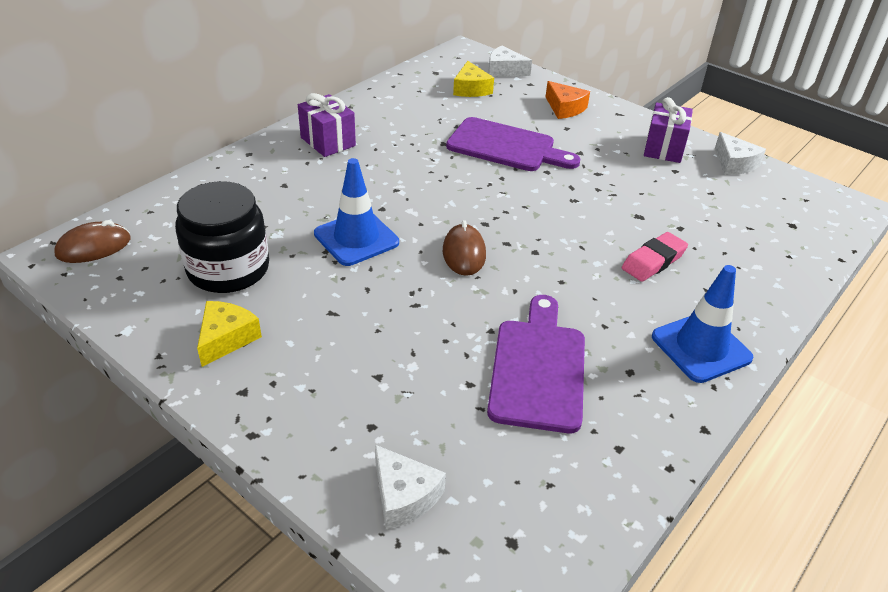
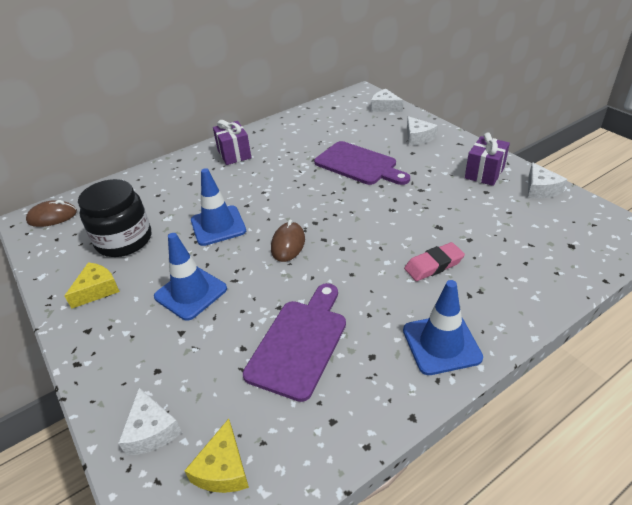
camera: 20 degrees right, 0 degrees up
yellow cheese [453,61,494,97] -> yellow cheese moved to [185,419,249,493]
orange cheese [545,81,590,119] -> white cheese [407,116,438,146]
none -> blue traffic cone [154,233,227,321]

